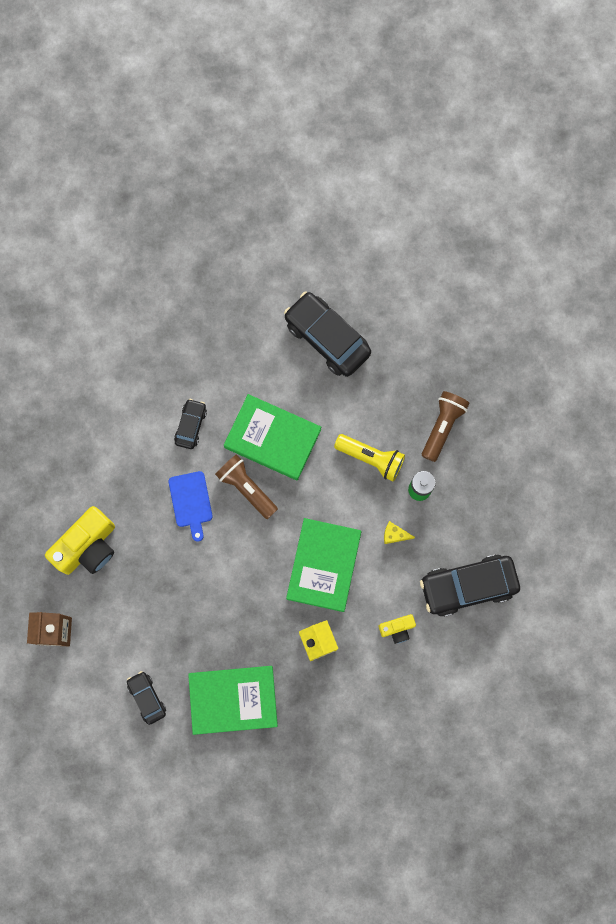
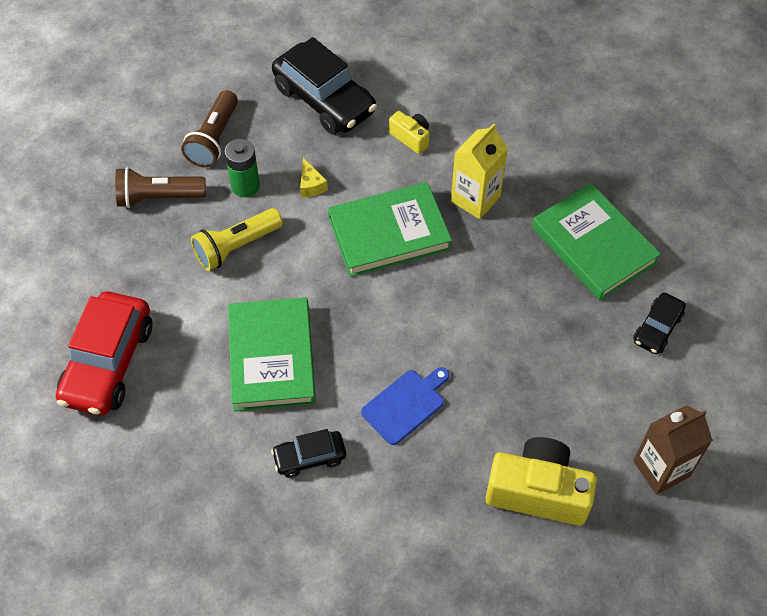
camera: 120 degrees left, 20 degrees down
brown flashlight [215,454,278,519] -> brown flashlight moved to [181,90,238,168]
black car [284,292,371,377] -> red car [56,292,152,415]
yellow flashlight [334,434,405,481] -> yellow flashlight turned 120 degrees counterclockwise [191,208,283,271]

